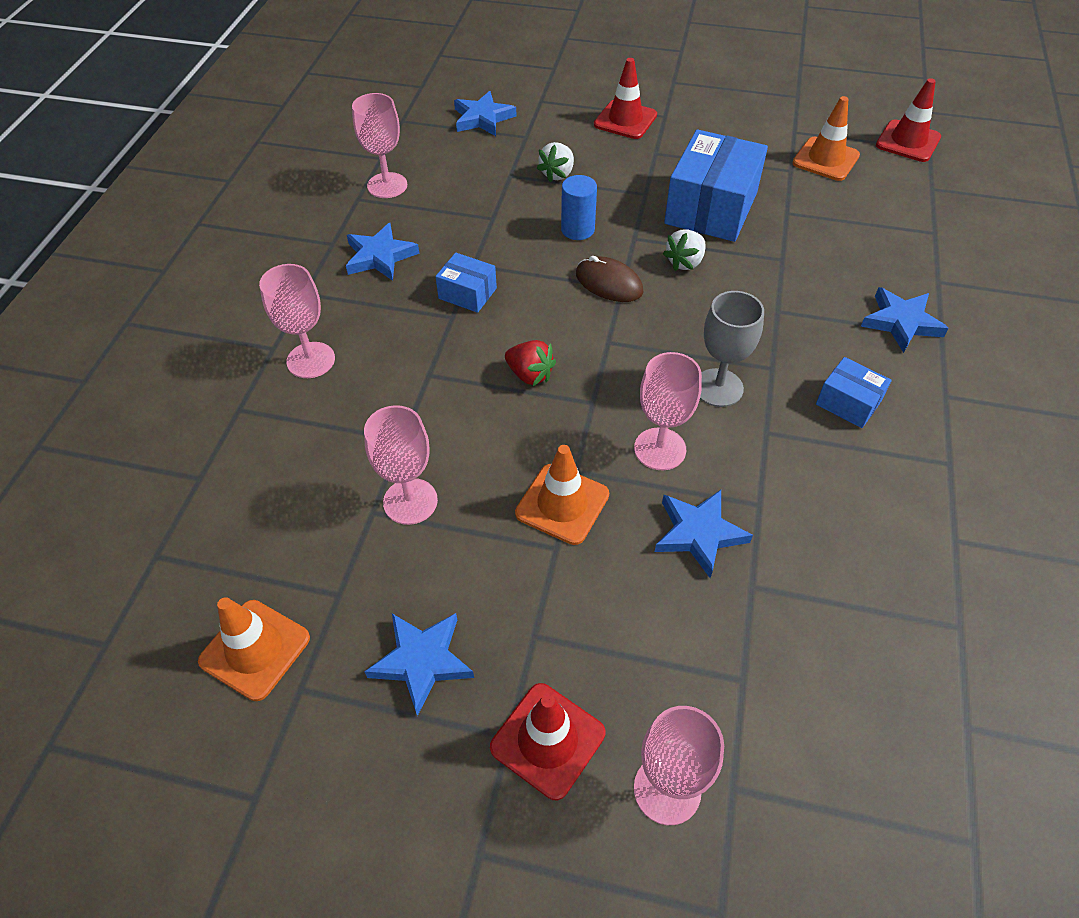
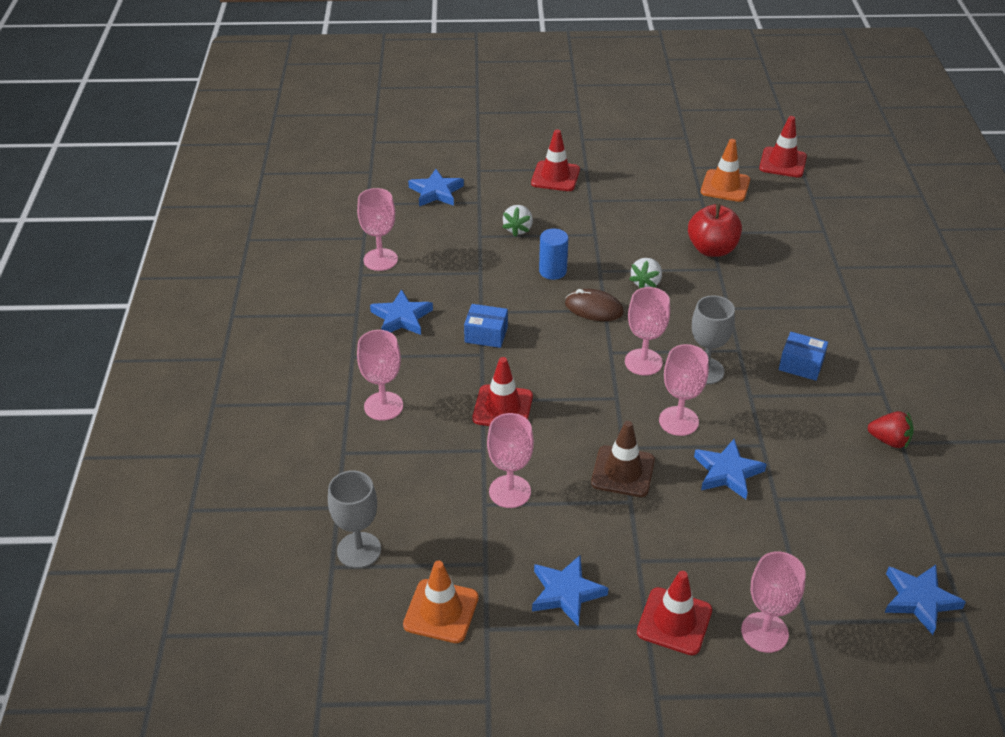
camera: 15 degrees left, 10 degrees down
red strawberry [505,340,556,386] -> red strawberry moved to [868,411,914,448]
orange traffic cone [515,445,609,545] -> brown traffic cone [591,421,655,497]
blue box [664,129,768,242] -> none
blue star [861,287,949,353] -> blue star moved to [885,565,966,635]
none -> grey goblet [328,470,381,568]
none -> red traffic cone [473,357,533,426]
none -> pink goblet [625,287,670,375]
none -> red apple [688,204,742,257]

